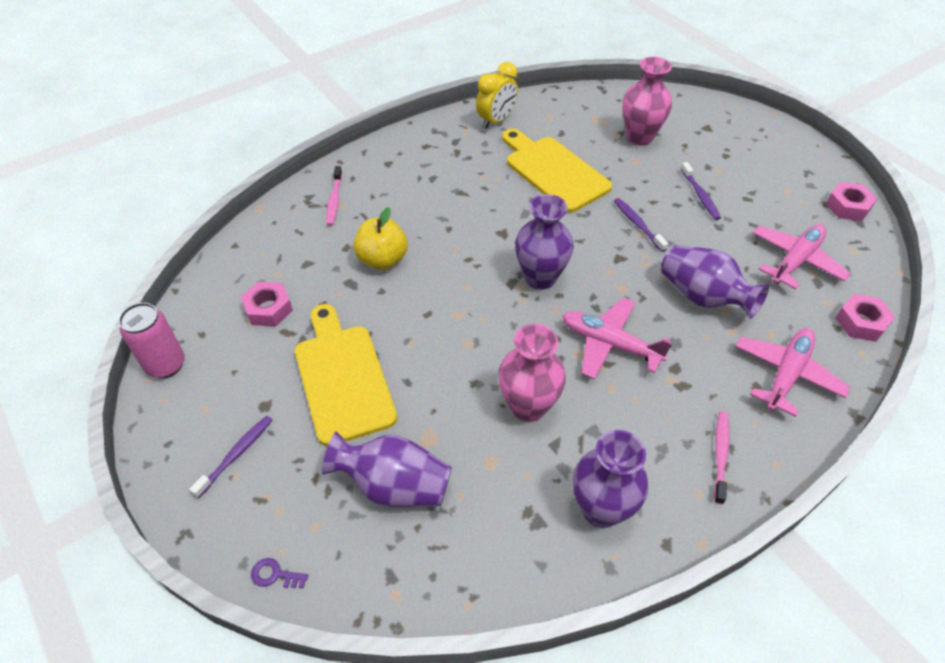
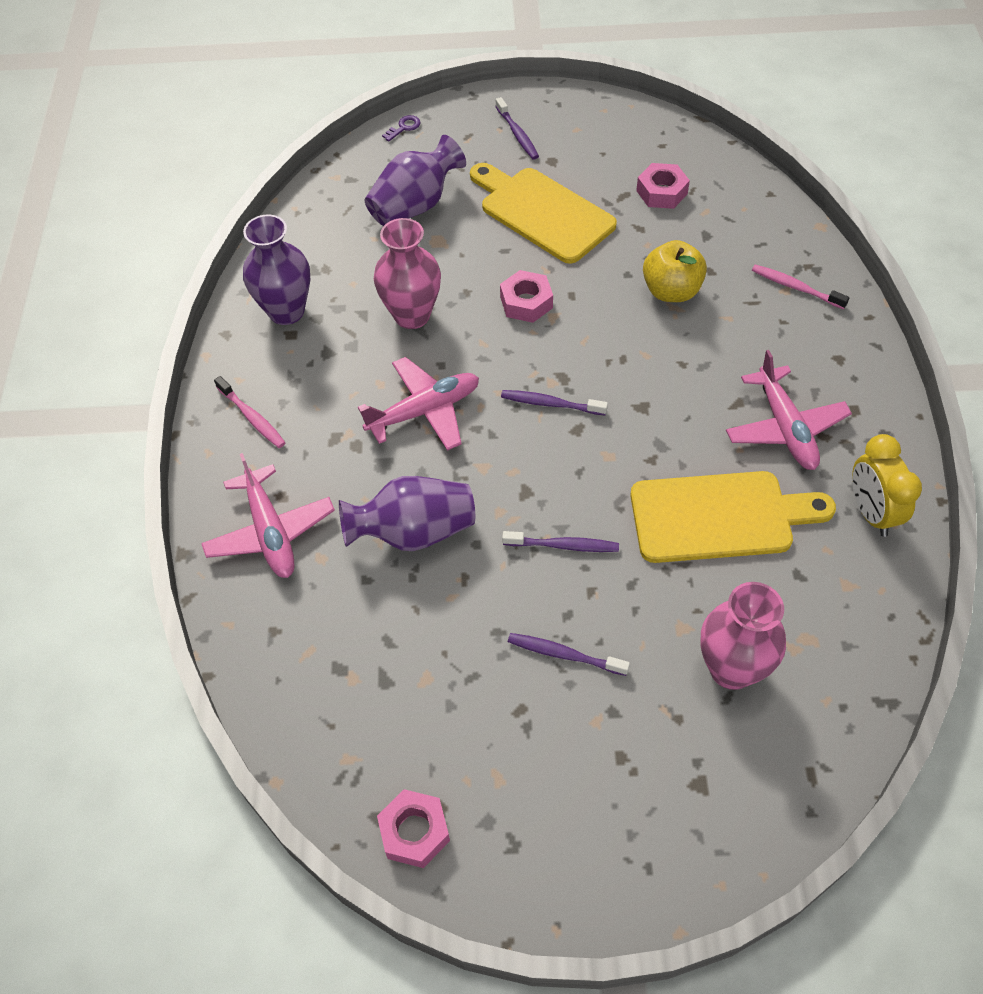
camera: 125 degrees right, 5 degrees up
pink can [119,303,185,378] -> none
yellow cutting board [295,304,397,446] -> yellow cutting board turned 150 degrees counterclockwise [470,163,617,264]
purple vase [515,194,574,290] -> purple toothbrush [501,390,608,415]
pink plane [753,224,851,289] -> pink plane moved to [726,350,852,470]
pink nut [836,294,895,342] -> pink nut moved to [500,270,553,323]

